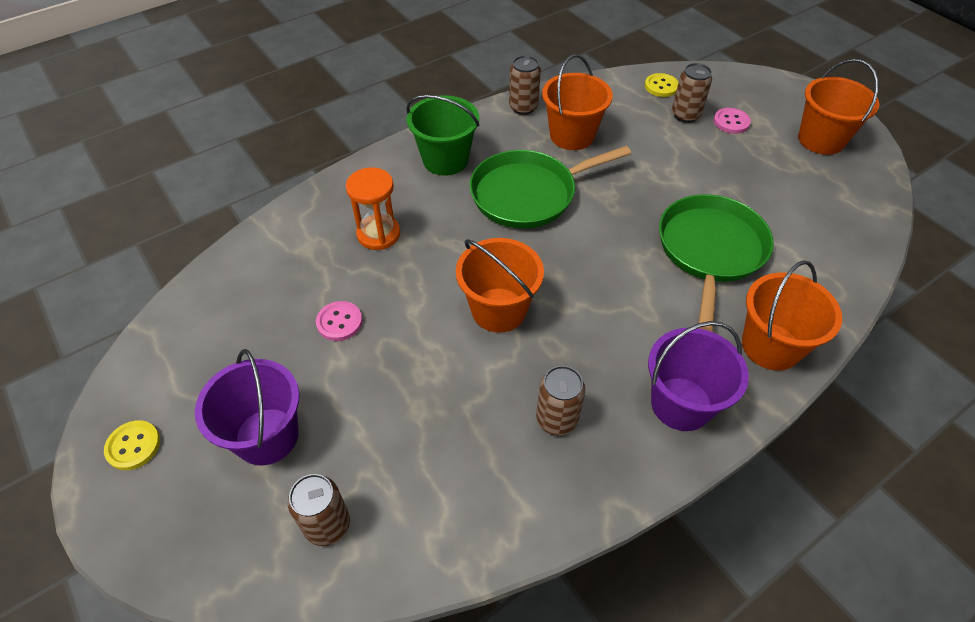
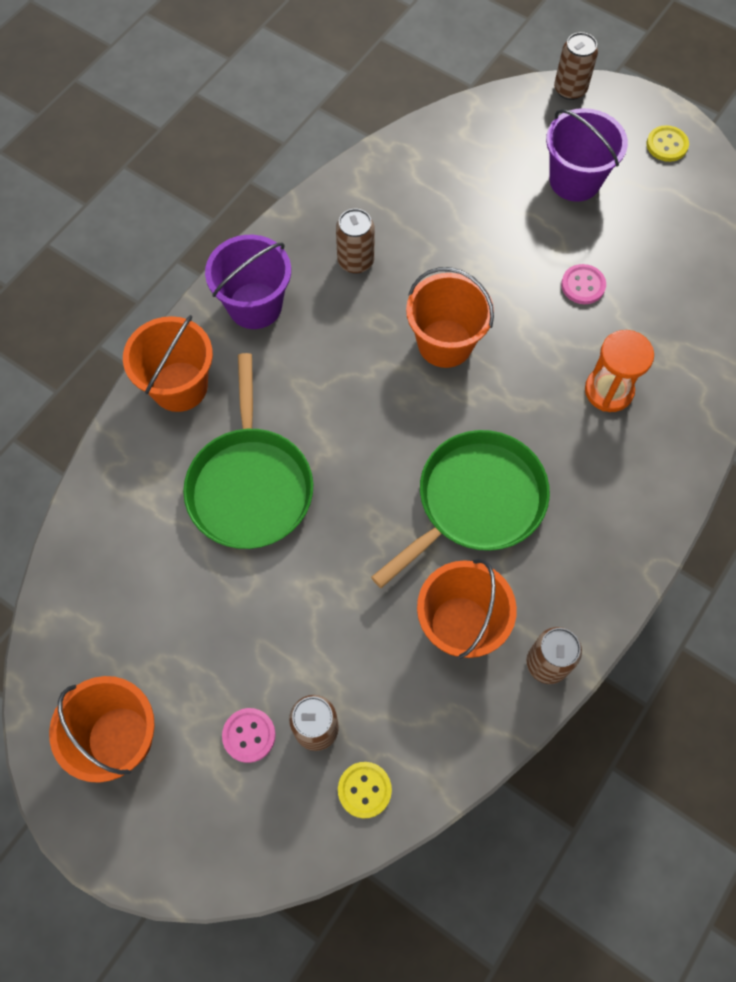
camera: 160 degrees right, 15 degrees up
brown can [288,474,350,546] -> brown can moved to [554,32,598,100]
green bucket [406,95,479,176] -> none

